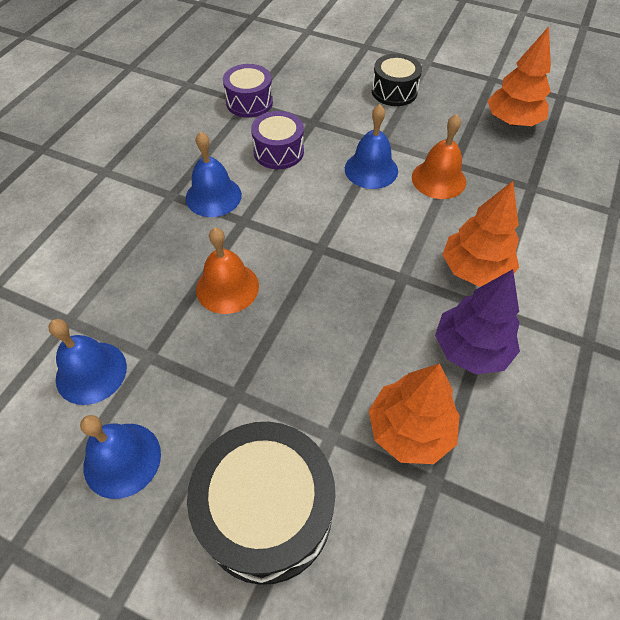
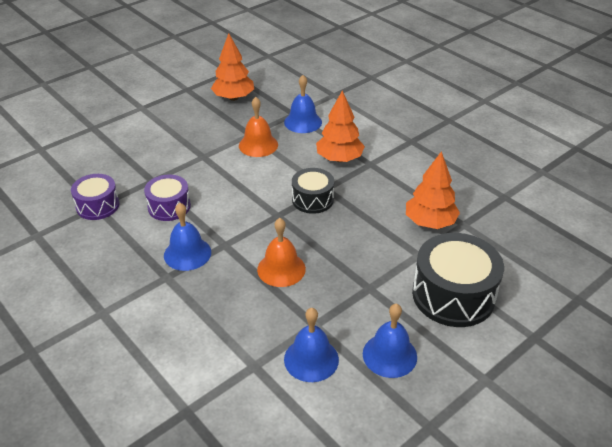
camera: 65 degrees left, 15 degrees down
blue bell [345,104,398,189] -> blue bell moved to [284,75,322,133]
black drum [372,54,422,106] -> black drum moved to [292,168,334,214]
purple tree [435,269,520,374] -> none

